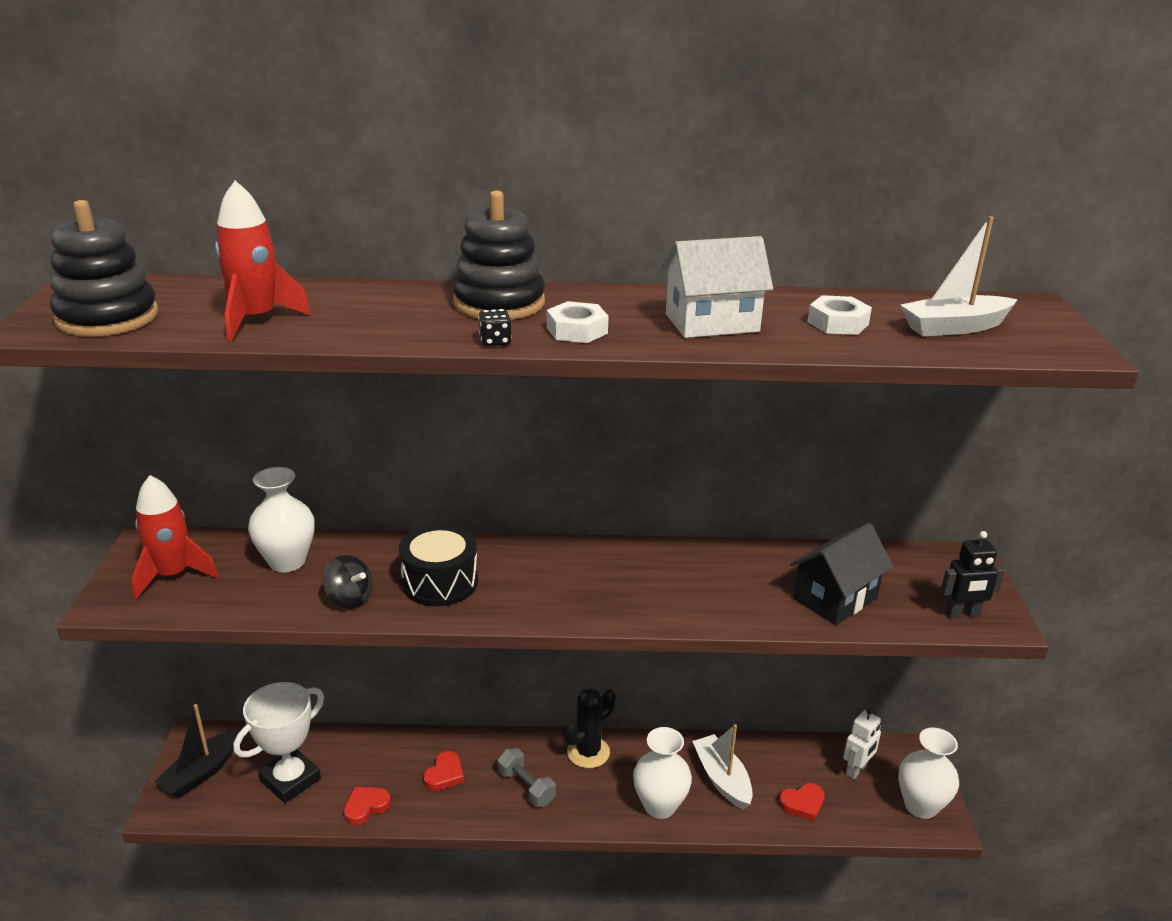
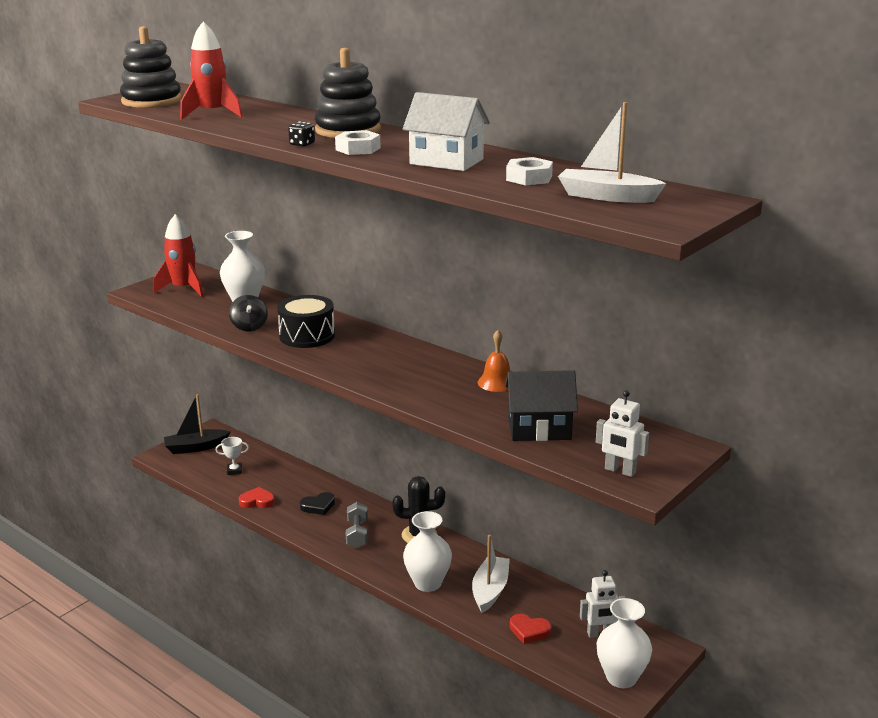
camera: 40 degrees right, 5 degrees down
white trophy [233,682,324,803] -> white trophy [216,437,249,475], size x0.45
red heart [423,751,464,791] -> black heart [300,492,335,515]
black robot [941,531,1005,618] -> white robot [596,390,649,477]
none -> orange bell [478,330,510,392]

